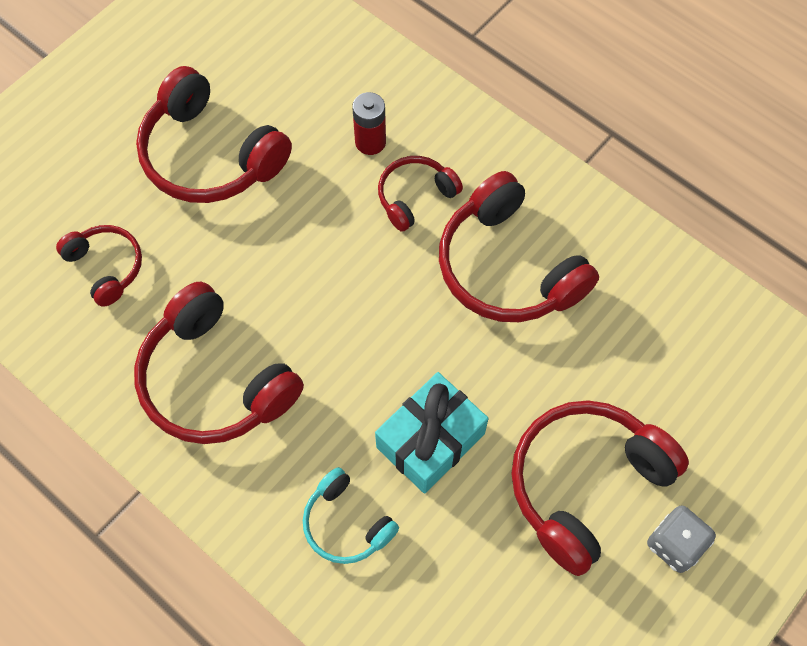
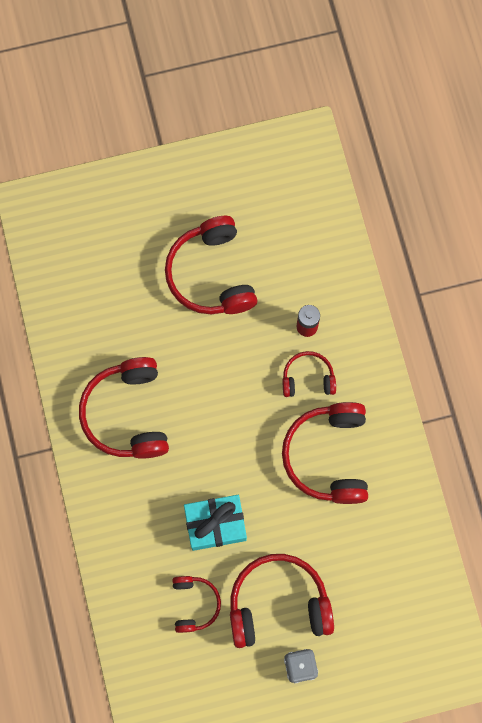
camera: 35 degrees right, 10 degrees up
red headphones [56,225,142,307] -> red headphones moved to [172,576,221,633]
turquoise headphones [303,467,399,564] -> none

